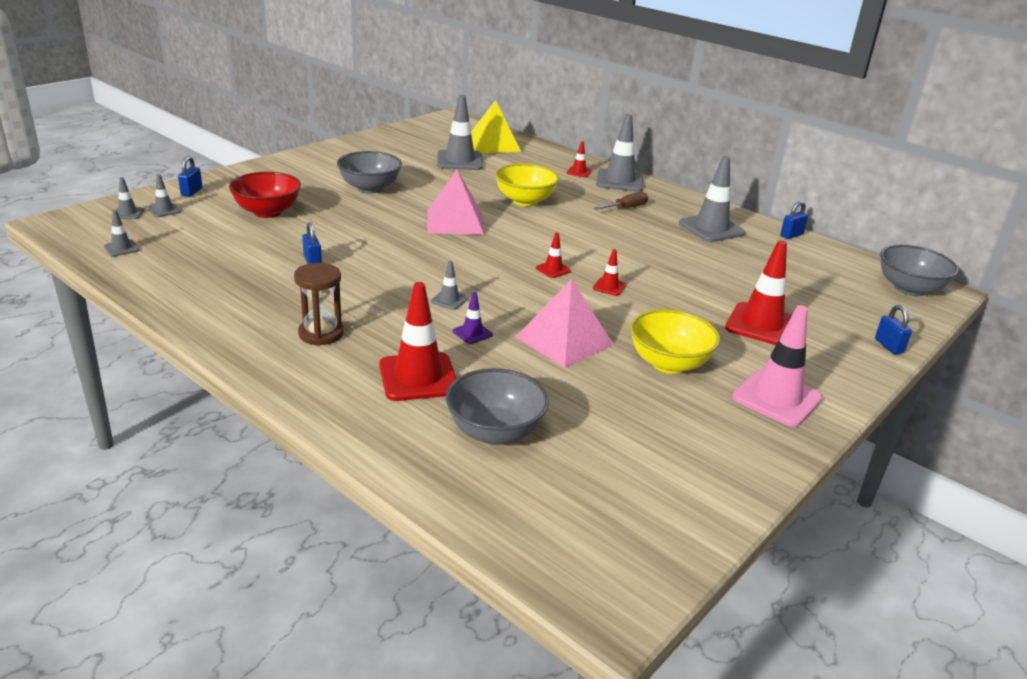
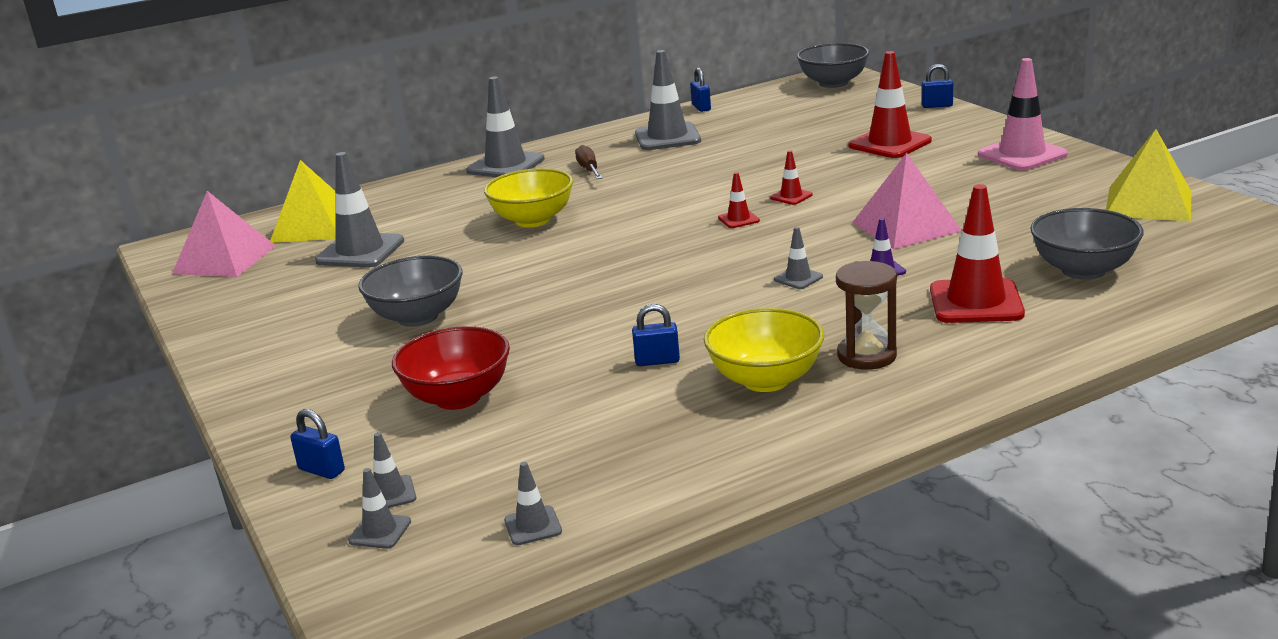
camera: 65 degrees left, 5 degrees down
pink pyramid [427,170,484,235] -> pink pyramid moved to [172,191,276,277]
red traffic cone [567,141,591,177] -> none
yellow bowl [630,309,720,374] -> yellow bowl moved to [704,308,824,392]
none -> yellow pyramid [1106,129,1192,221]

